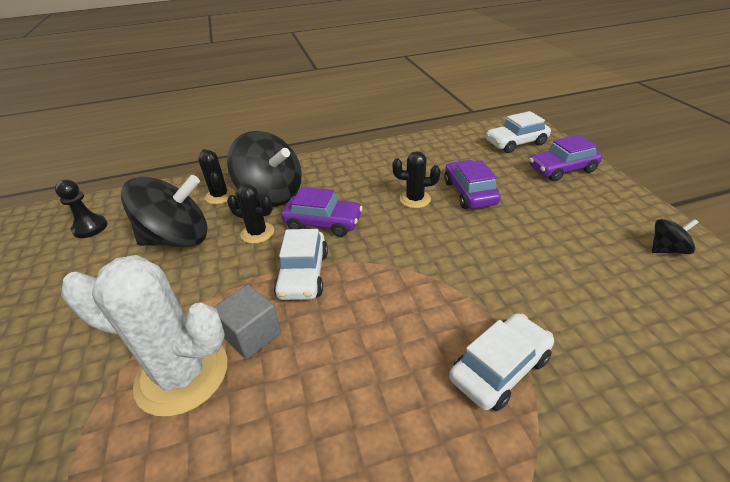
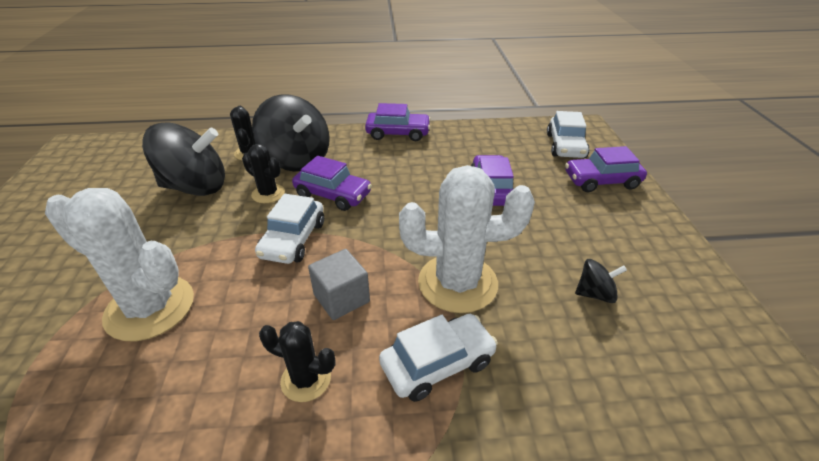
camera: 10 degrees right, 0 degrees up
black pawn [55,180,107,238] -> none
grey cube [214,285,281,359] -> grey cube moved to [308,249,370,320]
black cactus [392,151,440,208] -> black cactus moved to [259,321,336,402]
white car [486,111,551,153] -> white car turned 75 degrees counterclockwise [547,111,590,158]
black spinning top [652,219,699,254] -> black spinning top moved to [575,259,627,303]
none -> purple car [365,103,431,141]
none -> white cactus [399,165,535,313]

